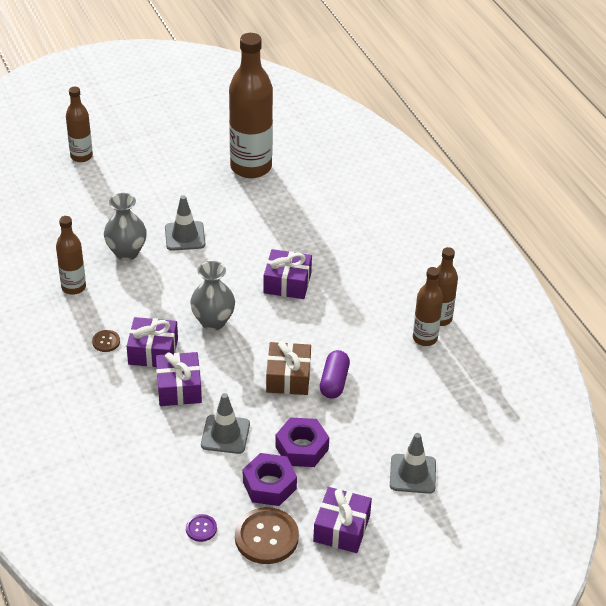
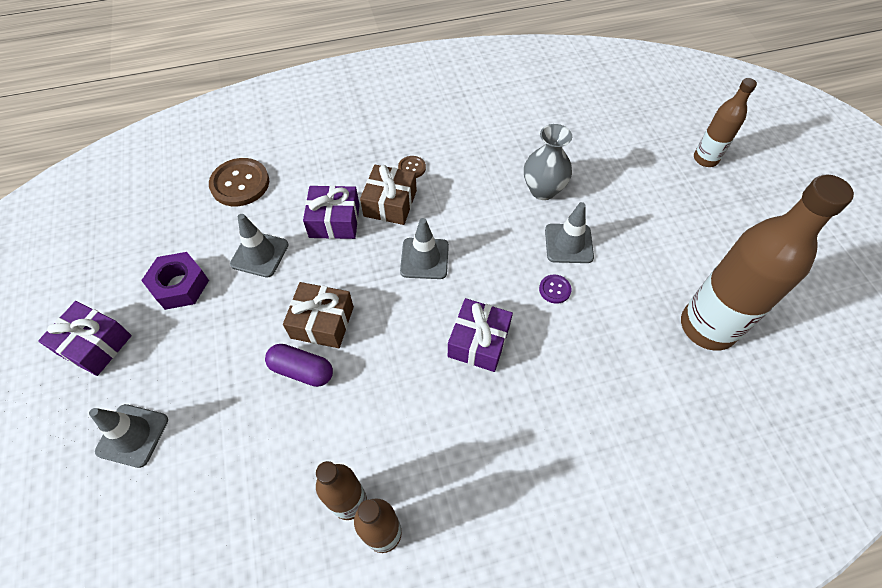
camera: 100 degrees right, 15 degrees up
brown bottle [56,216,86,295] -> none
purple gift [127,317,178,367] -> brown gift [360,165,417,225]
purple button [186,514,217,542] -> purple button moved to [539,275,571,304]
grey vase [190,261,235,331] -> grey traffic cone [400,218,449,279]
brown button [235,507,299,564] -> brown button moved to [209,158,269,206]
purple nut [275,418,329,467] -> none

